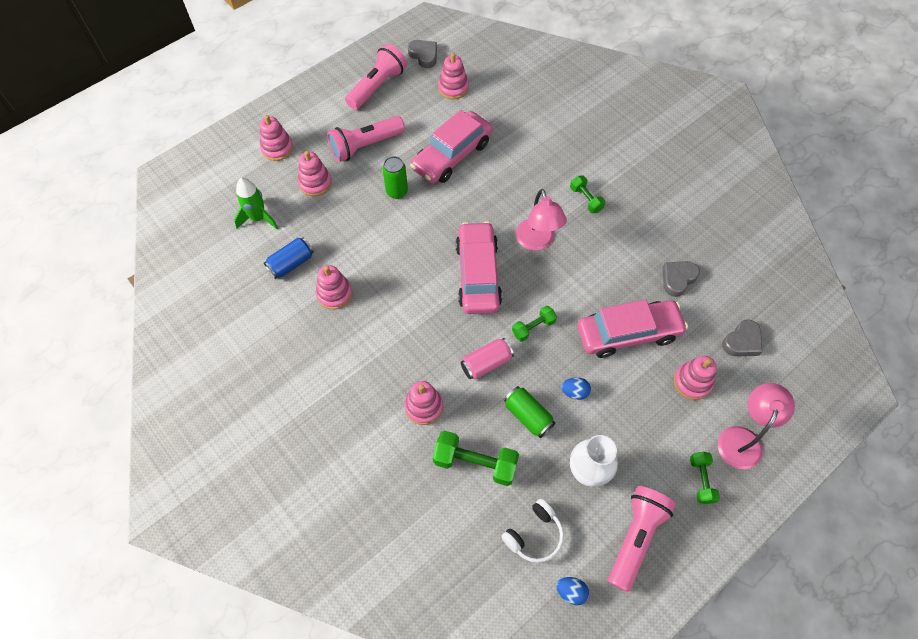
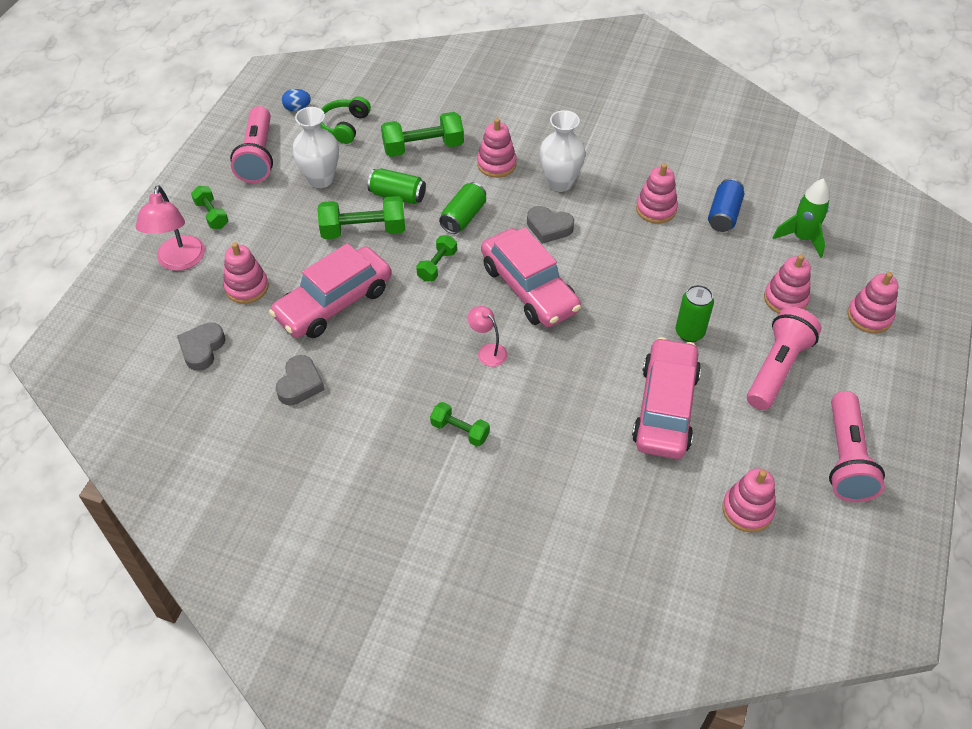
camera: 150 degrees right, 10 degrees down
grey heart [408,40,437,68] -> grey heart moved to [527,206,574,244]
pink can [461,338,514,379] -> green can [439,182,486,234]
white headphones [501,499,564,563] -> green headphones [320,96,371,144]
pink lamp [516,189,567,251] -> pink lamp [467,306,508,367], size x0.58
blue egg [561,377,591,400] -> green dumbbell [317,196,405,239]
none -> white vase [539,110,586,192]

